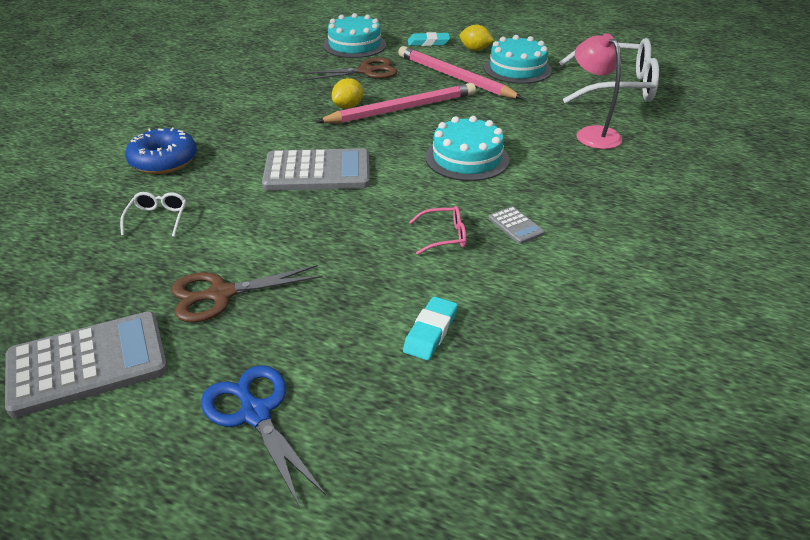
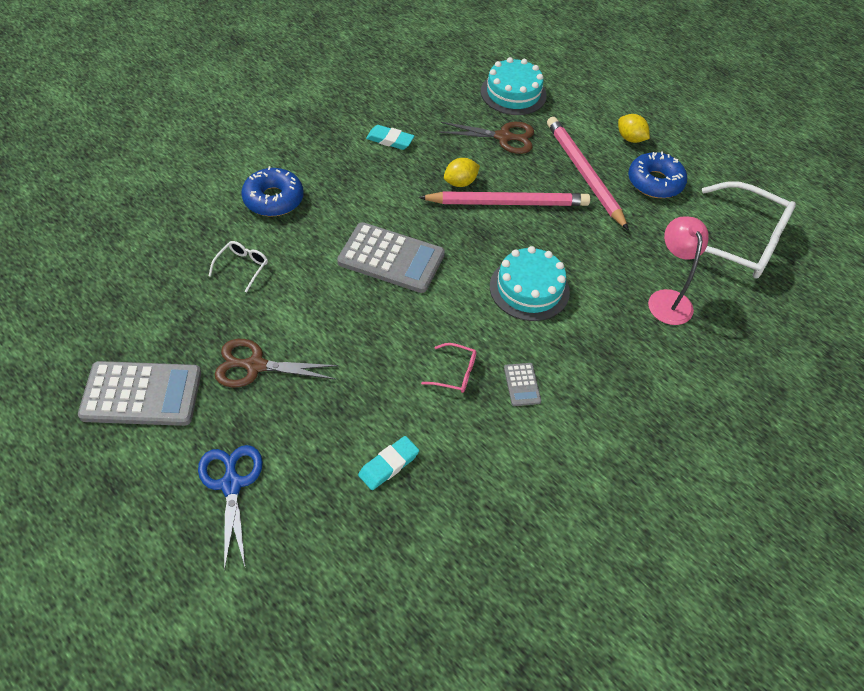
camera: 20 degrees right, 15 degrees up
turquoise eraser [408,32,450,46] -> turquoise eraser moved to [366,125,415,150]
turquoise cake [484,35,552,84] -> blue donut [628,151,687,198]

